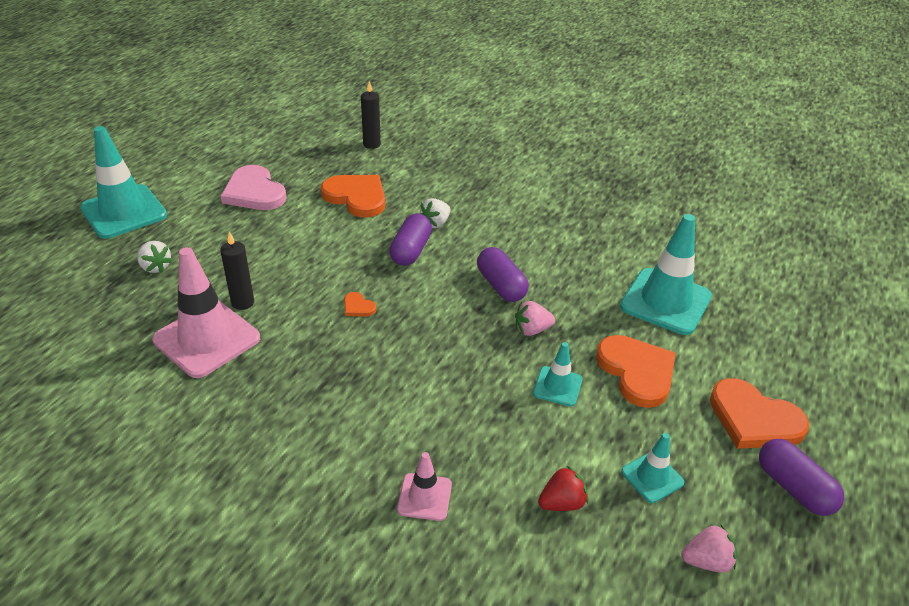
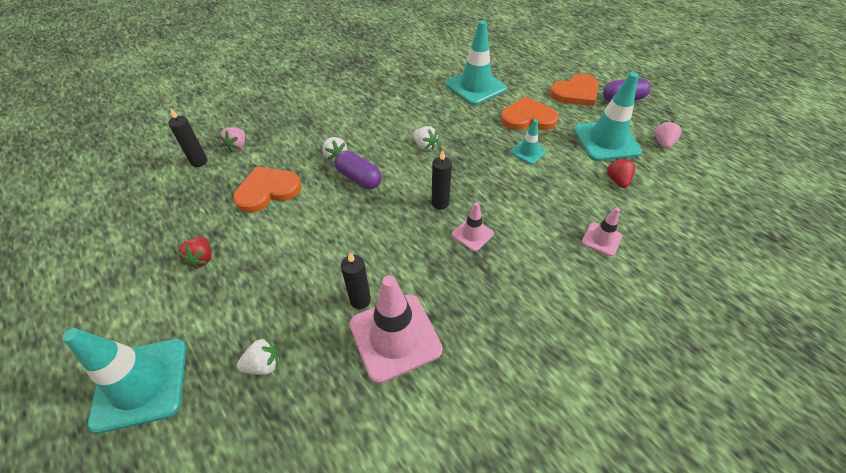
camera: 65 degrees left, 10 degrees up
pink heart [221,165,287,210] -> red strawberry [177,237,211,269]
orange heart [344,292,376,317] -> none
purple capsule [477,247,529,302] -> white strawberry [413,126,439,150]
pink strawberry [515,301,555,336] -> pink strawberry moved to [219,127,245,152]
turquoise traffic cone [621,433,684,503] -> turquoise traffic cone [574,72,642,161], size x1.96
none -> black candle [432,150,452,209]
none -> pink traffic cone [451,202,494,251]

